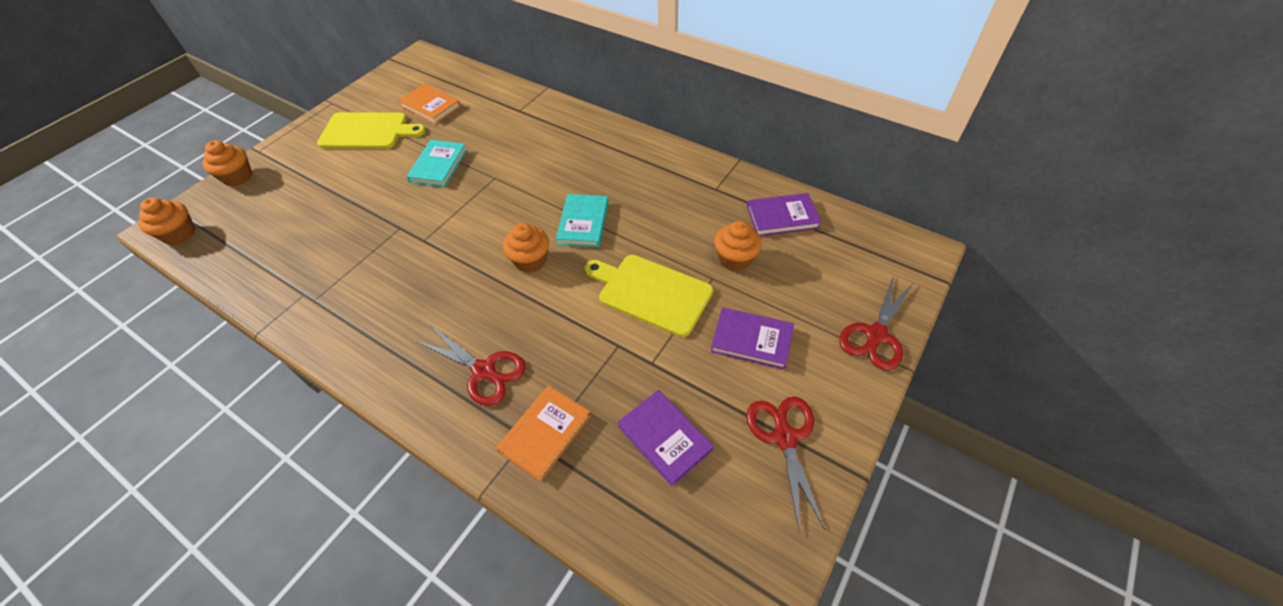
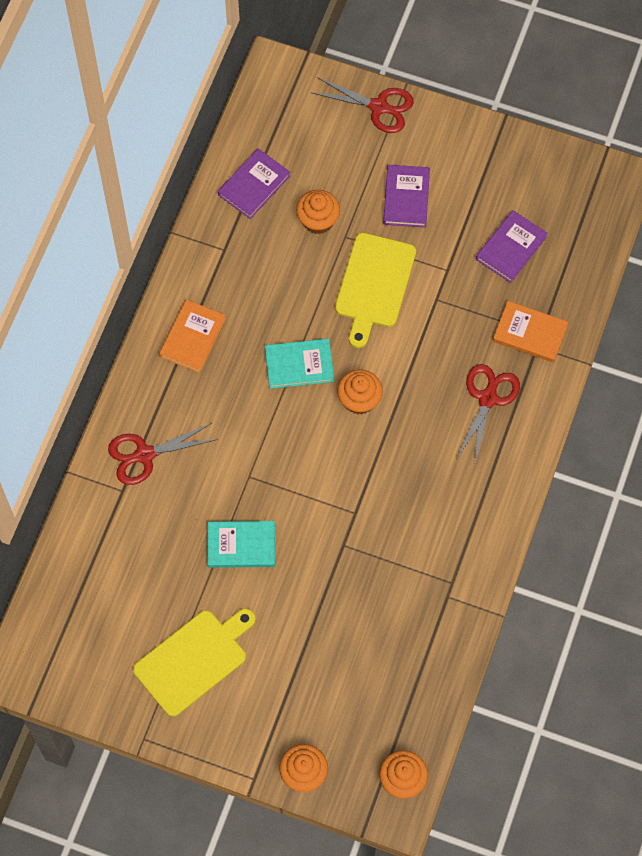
camera: 105 degrees left, 15 degrees up
yellow cutting board [317,112,426,149] -> yellow cutting board turned 60 degrees clockwise [133,608,256,717]
orange book [398,84,461,124] -> orange book moved to [159,299,226,373]
red scissors [746,397,825,533] -> red scissors moved to [108,423,218,485]
purple book [747,193,821,236] -> purple book turned 60 degrees clockwise [218,148,290,219]

